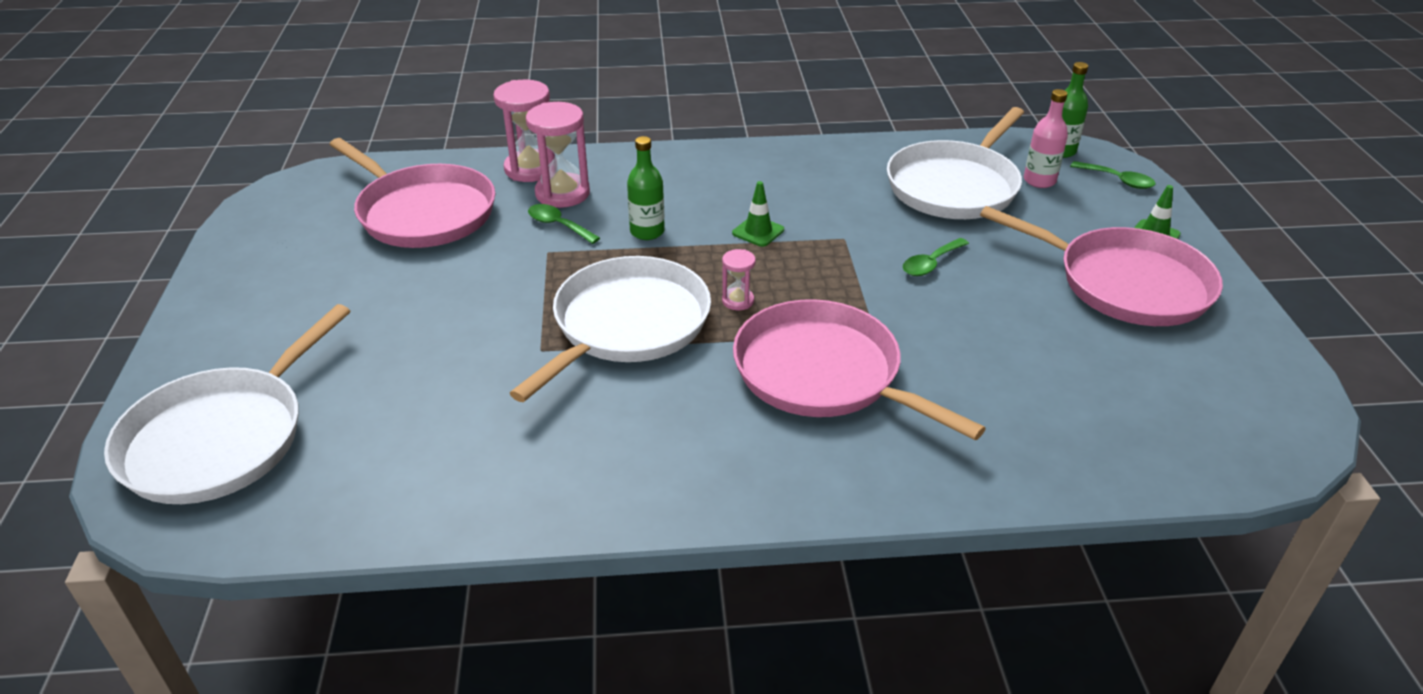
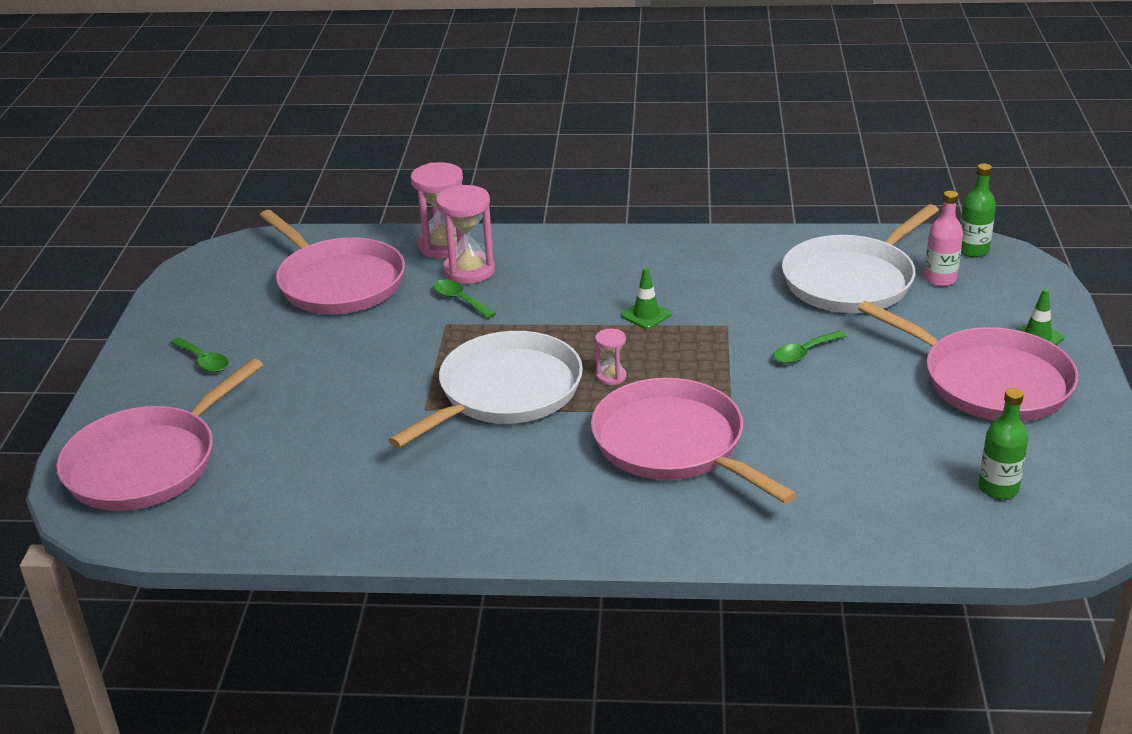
camera: 10 degrees right, 5 degrees down
white pan [104,304,350,504] -> pink pan [56,358,263,511]
green bottle [627,136,665,240] -> green bottle moved to [978,388,1028,499]
green spoon [1070,161,1156,189] -> green spoon moved to [170,337,229,372]

